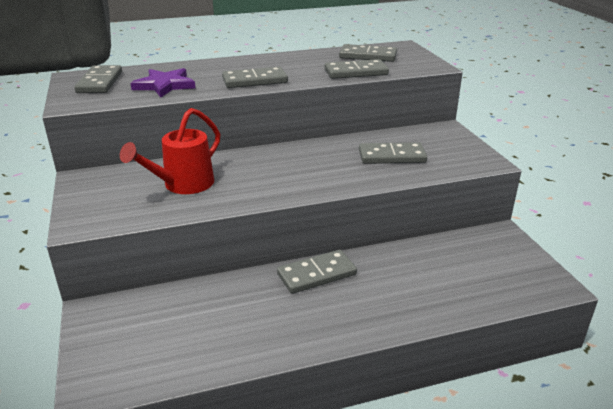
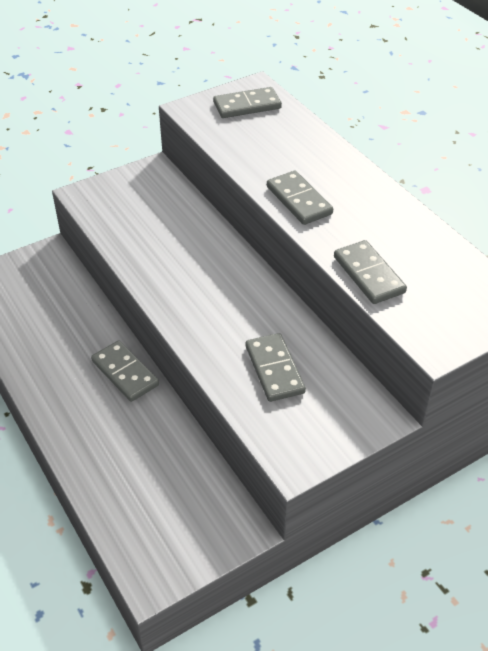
camera: 75 degrees right, 15 degrees up
red watering can [120,108,220,194] -> none
purple star [131,68,195,97] -> none
grey domino [339,44,397,62] -> none

